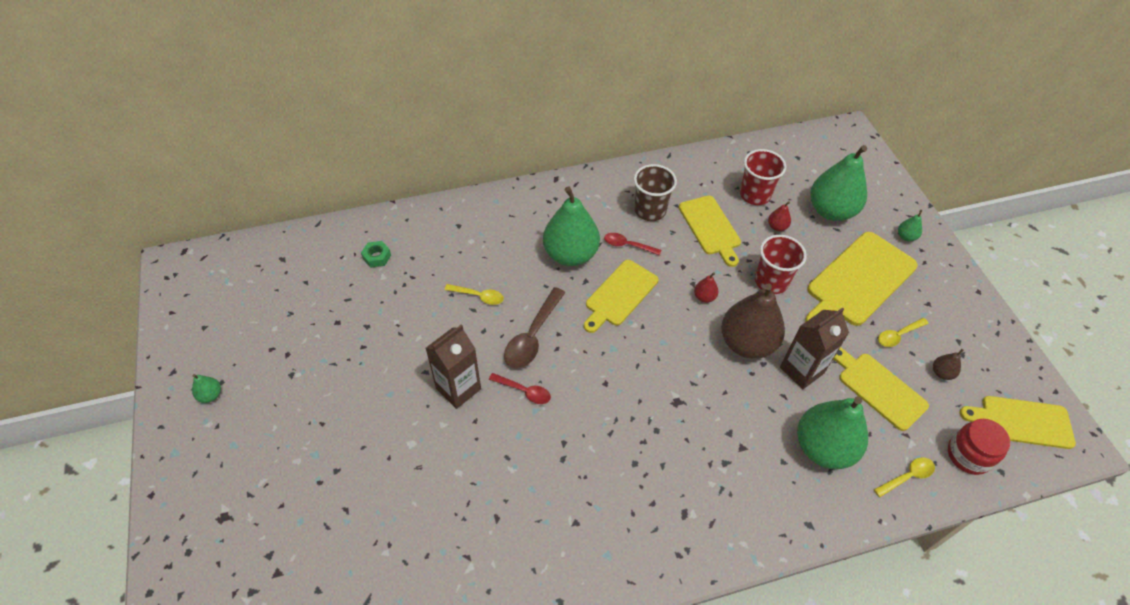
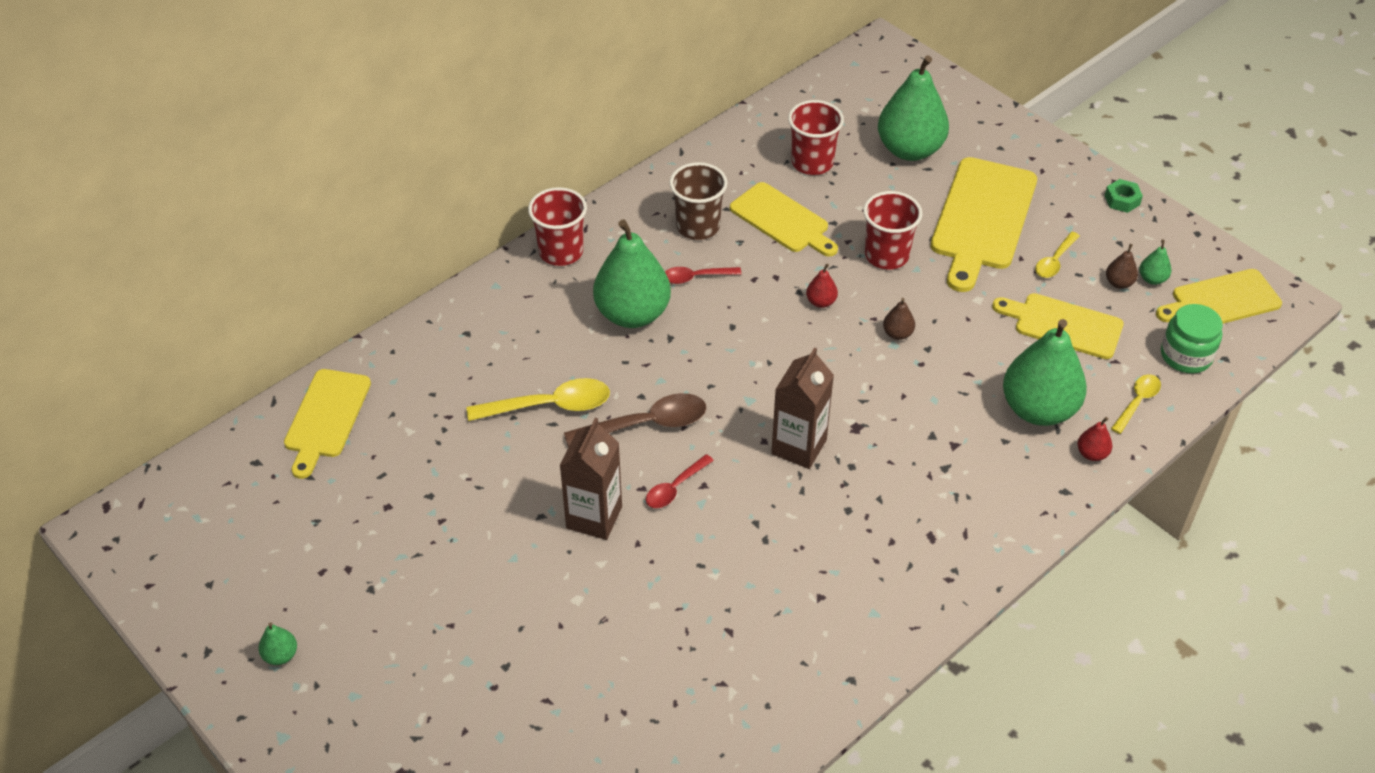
camera: 25 degrees left, 5 degrees down
green nut [361,241,391,268] -> green nut moved to [1105,179,1143,213]
yellow spoon [445,284,504,305] -> yellow spoon [467,378,610,421], size x1.69
red spoon [489,373,551,404] -> red spoon turned 135 degrees clockwise [646,454,714,508]
brown spoon [504,287,566,369] -> brown spoon turned 105 degrees counterclockwise [564,393,706,447]
yellow cutting board [584,260,658,333] -> yellow cutting board moved to [284,369,371,479]
brown pear [721,283,785,359] -> brown pear [883,298,915,340], size x0.41
red pear [768,201,791,231] -> red pear moved to [1077,417,1112,461]
brown carton [780,307,849,389] -> brown carton moved to [771,347,834,469]
green pear [898,210,923,241] -> green pear moved to [1139,240,1171,285]
red jar [948,419,1010,475] -> green jar [1161,304,1223,373]
none -> red cup [528,187,587,266]

